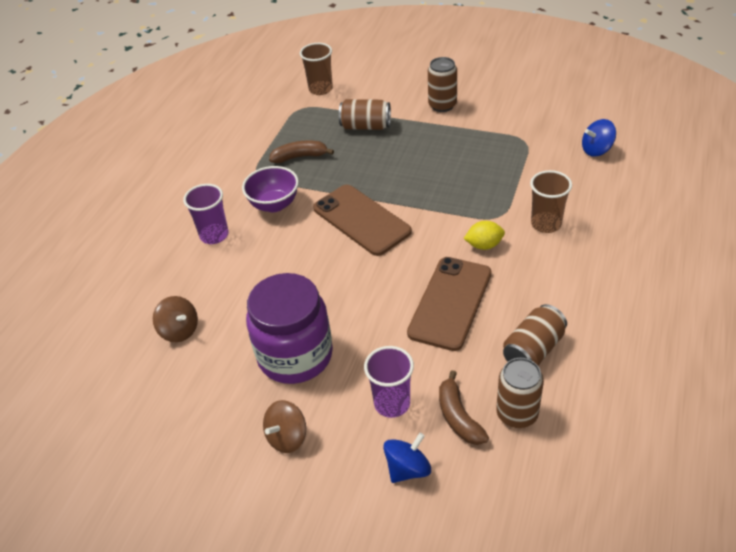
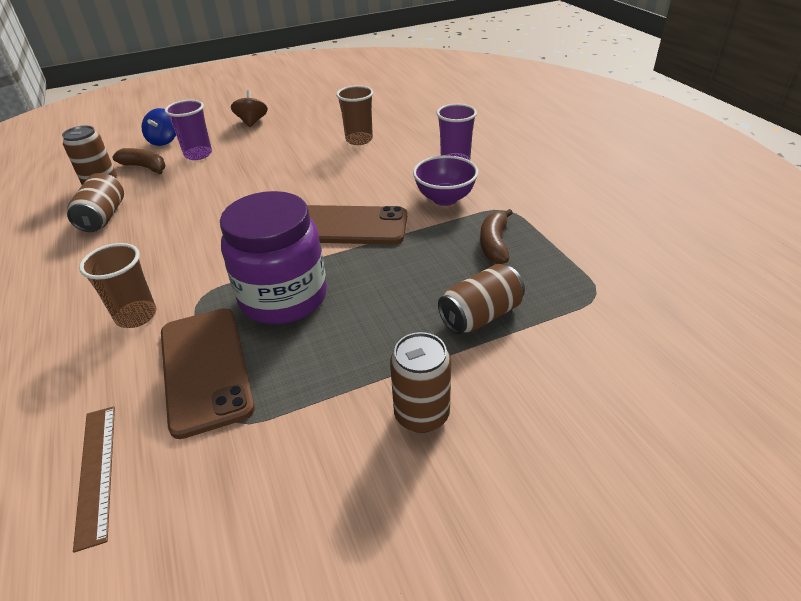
camera: 135 degrees right, 5 degrees down
brown spinning top [153,296,198,342] -> none
purple jar [246,273,333,384] -> purple jar moved to [220,191,327,324]
brown banana [269,140,334,163] -> brown banana turned 150 degrees clockwise [480,209,513,264]
brown cup [300,43,333,95] -> brown cup moved to [336,85,373,145]
brown phone [407,257,492,351] -> brown phone moved to [161,308,255,439]
yellow lemon [464,221,505,250] -> none
blue spinning top [582,119,616,157] -> brown ruler [73,406,115,553]

